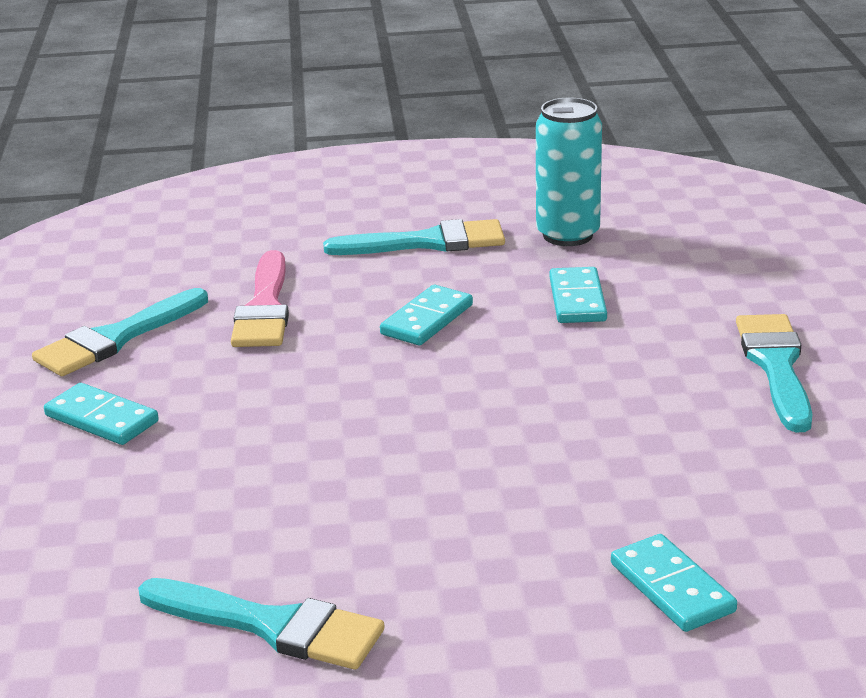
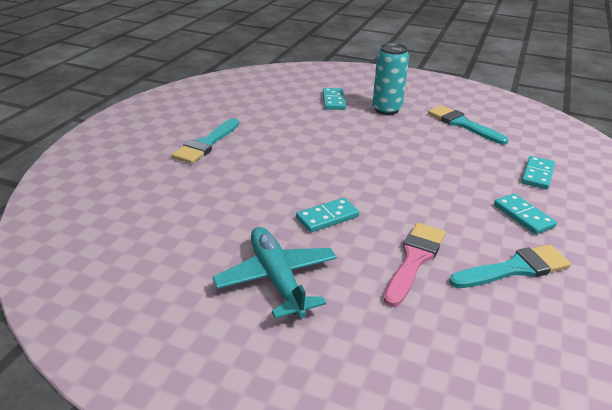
camera: 155 degrees left, 5 degrees up
turquoise brush [323,219,505,255] -> turquoise plane [212,227,337,318]
turquoise can [536,98,602,246] -> turquoise can moved to [372,43,409,115]
turquoise domino [550,267,607,323] -> turquoise domino moved to [521,156,555,189]

